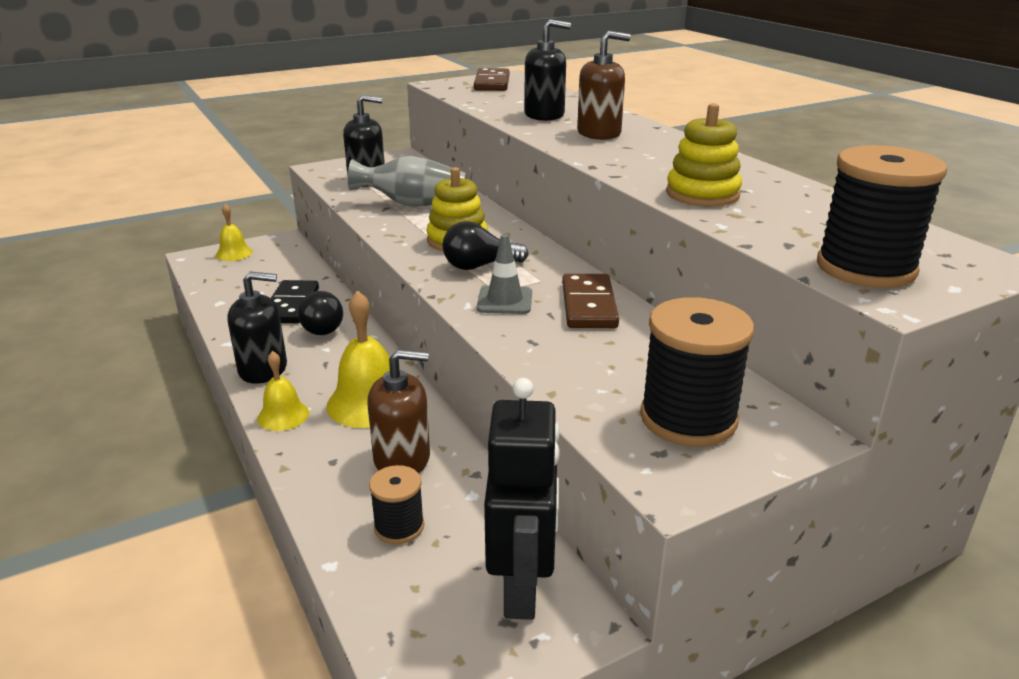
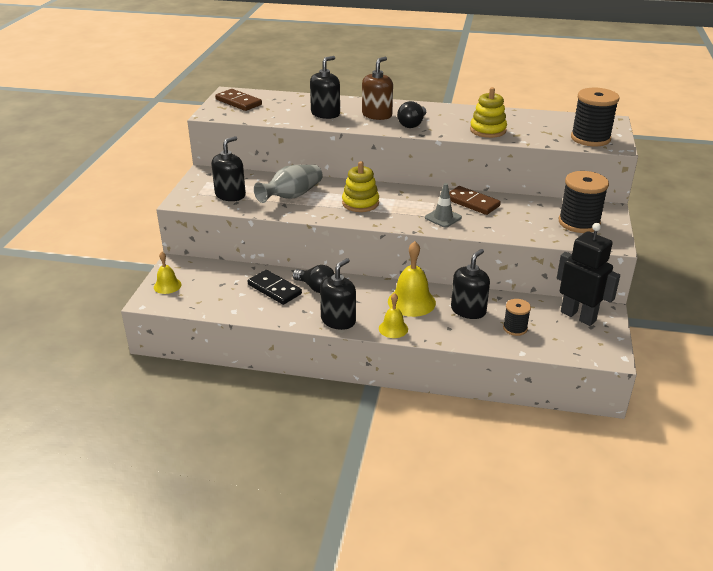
camera: 50 degrees left, 5 degrees up
brown soap dispenser [367,349,430,473] -> black soap dispenser [451,249,490,319]
black light bulb [443,221,528,270] -> black light bulb moved to [397,101,426,128]

